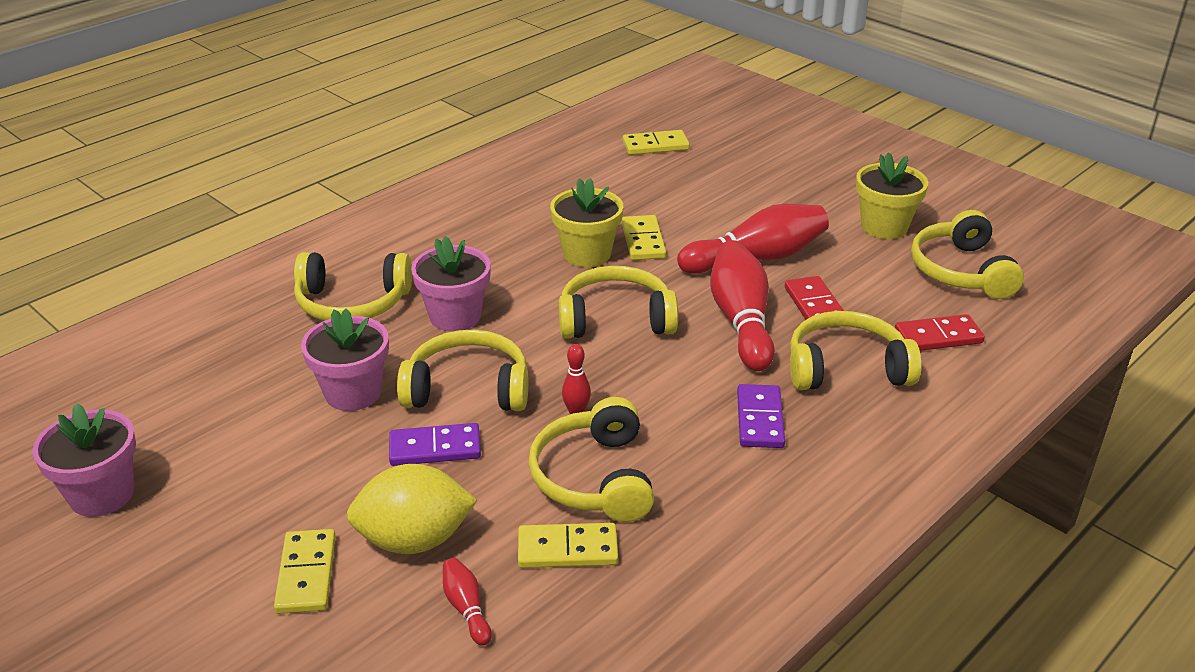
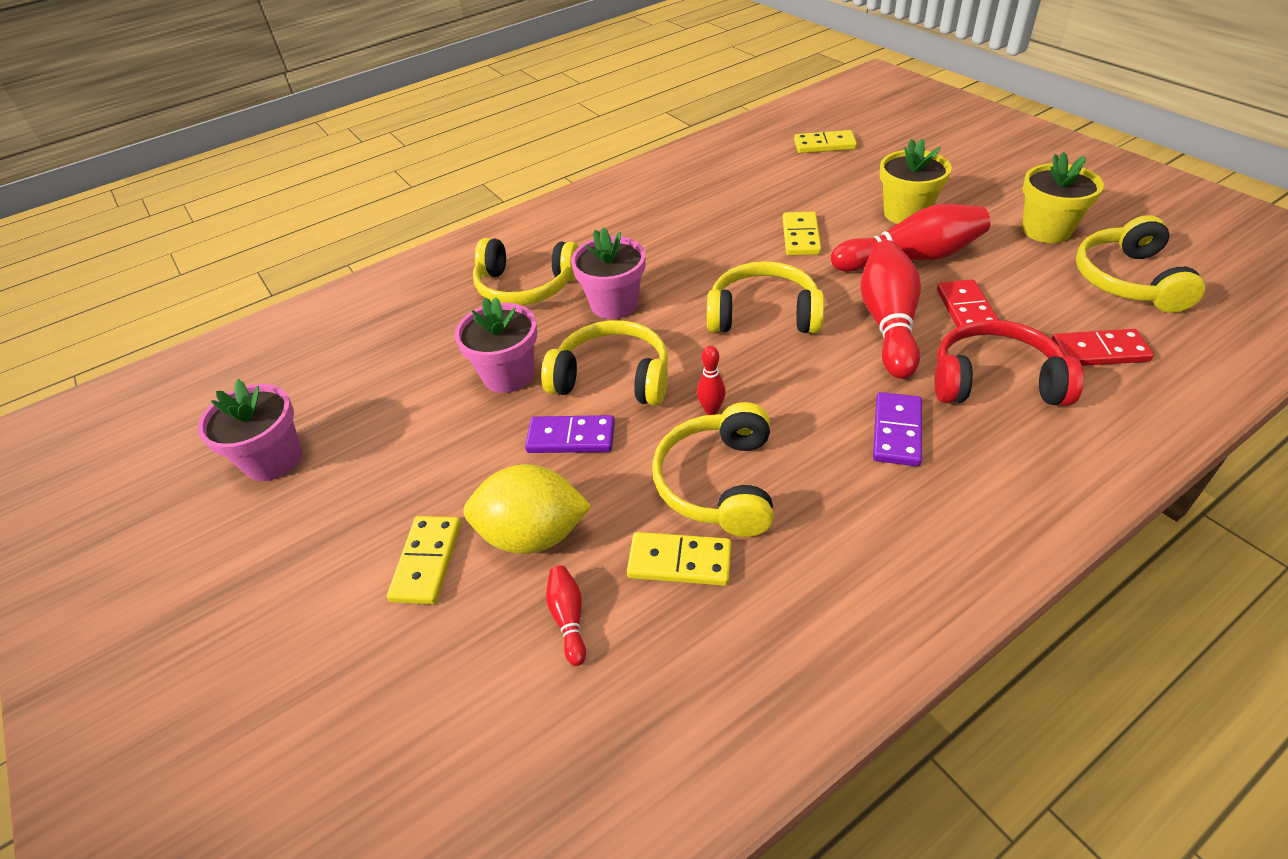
camera: 15 degrees right, 10 degrees up
yellow flower pot [550,178,623,267] -> yellow flower pot moved to [880,139,952,224]
yellow headphones [790,311,922,390] -> red headphones [935,319,1084,406]

